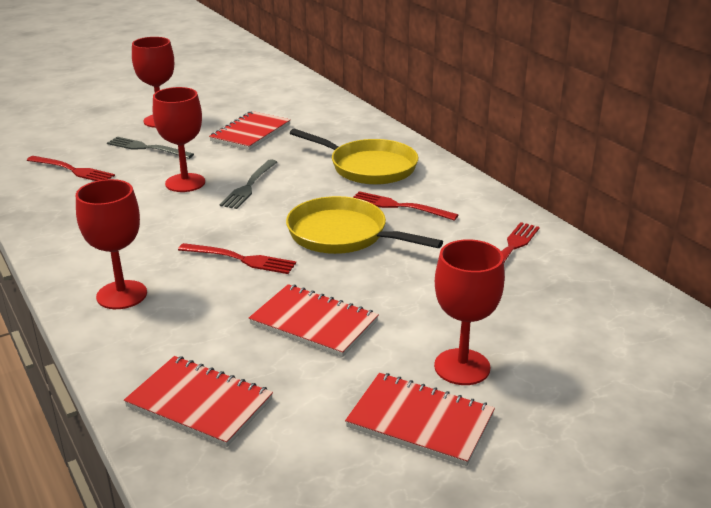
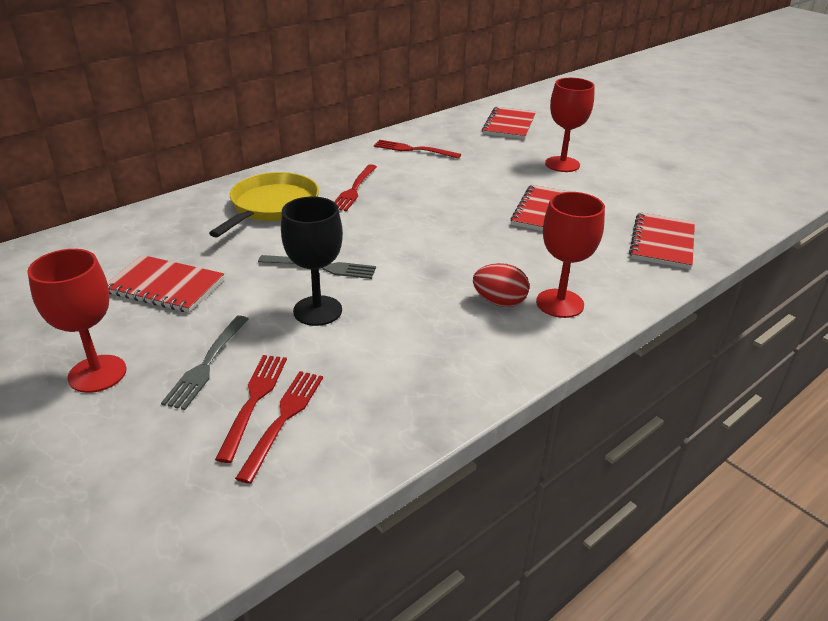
camera: 100 degrees left, 5 degrees up
red goblet [153,87,205,192] -> black goblet [281,196,343,326]
red fork [178,243,296,274] -> red fork moved to [215,355,287,463]
yellow pan [286,196,443,254] -> none
red notebook [345,373,495,466] -> red notebook moved to [482,107,536,139]
none -> red egg [473,263,529,307]

